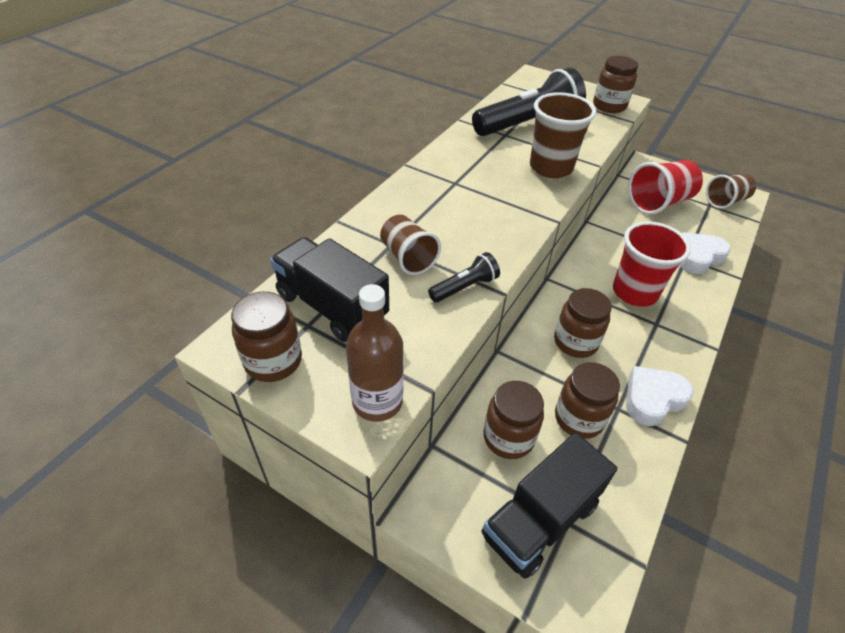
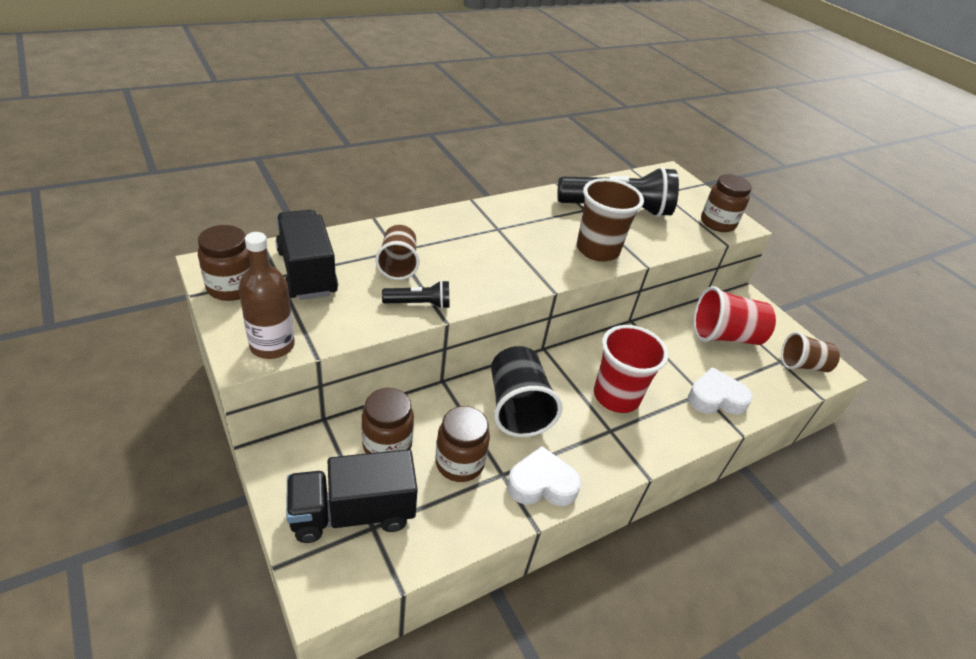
camera: 25 degrees right, 5 degrees down
brown jar [554,288,612,358] -> black cup [491,346,562,437]

